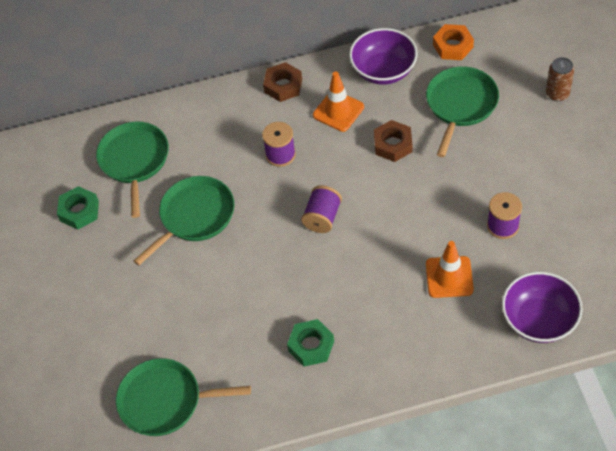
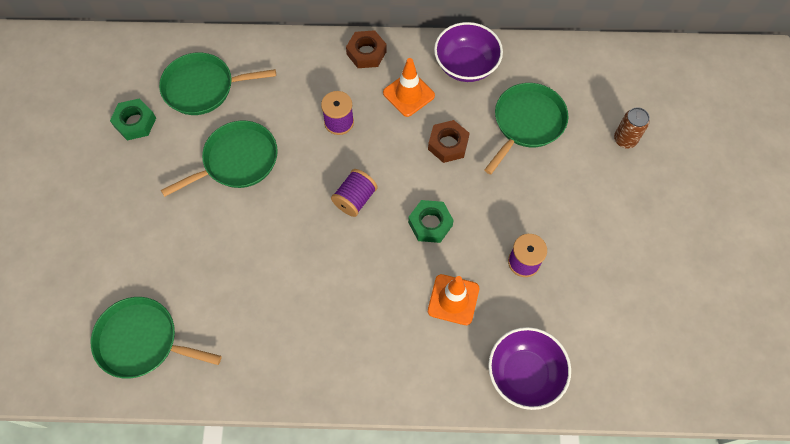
camera: 10 degrees right, 10 degrees up
green pan [96,122,169,218] -> green pan turned 105 degrees counterclockwise [159,52,276,115]
green nut [287,319,334,367] -> green nut moved to [408,200,454,243]
orange nut [433,24,474,60] -> none

